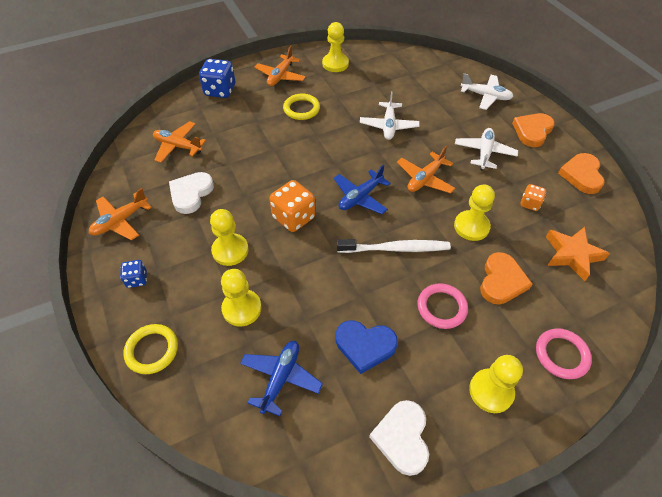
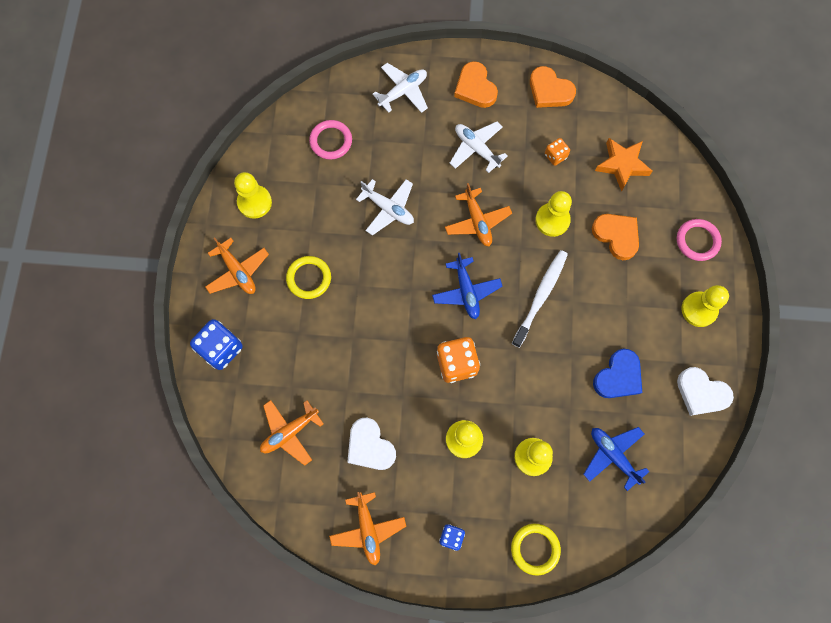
camera: 60 degrees left, 20 degrees up
pink ring [417,283,468,329] -> pink ring moved to [309,120,352,160]

